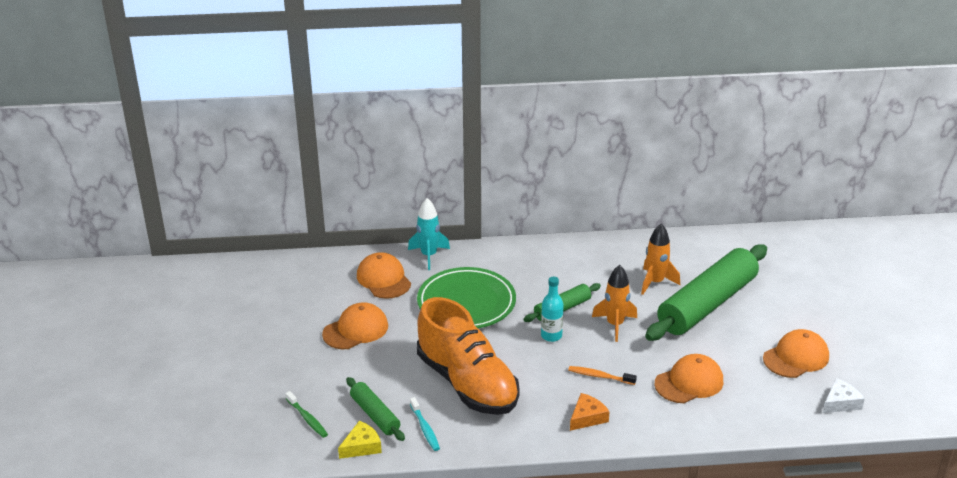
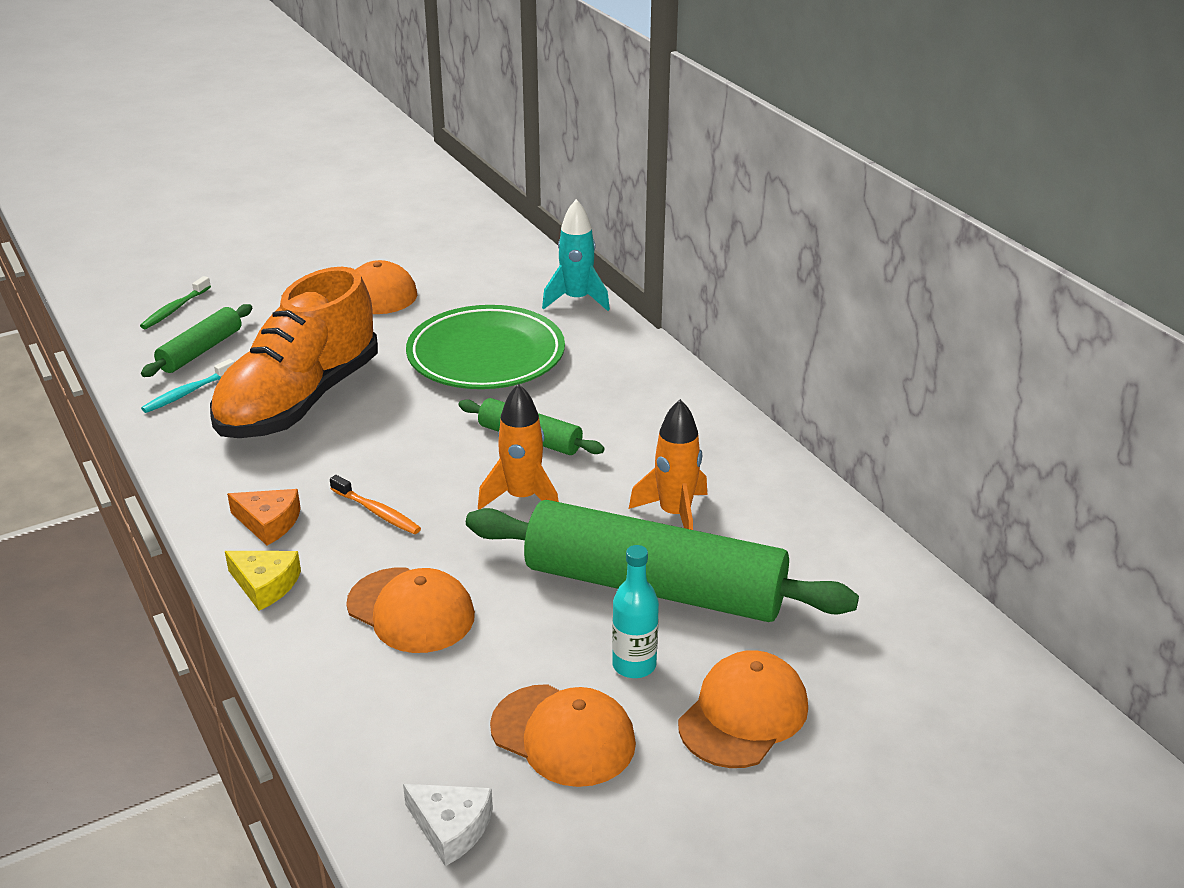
camera: 65 degrees right, 0 degrees up
yellow cheese [338,421,382,459] -> yellow cheese moved to [225,551,301,611]
orange cap [357,252,411,299] -> orange cap moved to [678,650,808,768]
turquoise bottle [541,277,564,342] -> turquoise bottle moved to [612,545,659,678]
orange toothbrush [568,366,637,385] -> orange toothbrush turned 135 degrees clockwise [330,475,421,534]

